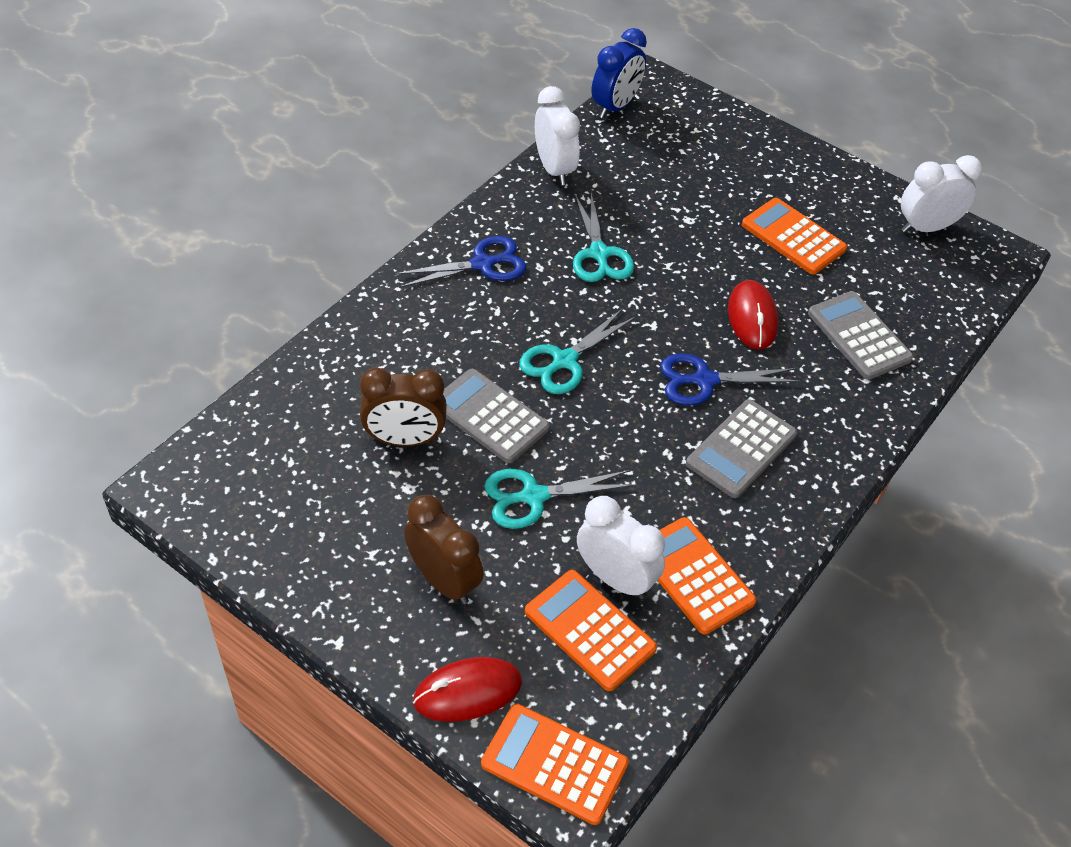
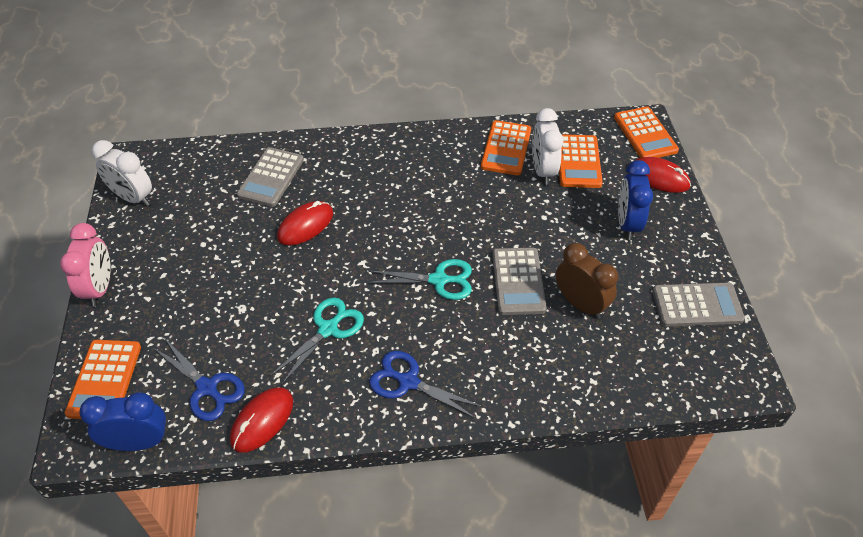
camera: 130 degrees left, 0 degrees up
brown clock [404,495,483,604] -> blue clock [618,160,653,240]
turquoise scissors [484,469,635,529] -> none
white clock [535,86,580,185] -> red mouse [230,387,293,453]
blue scissors [660,353,800,406] -> blue scissors moved to [152,339,245,421]
grey calculator [686,399,797,498] -> grey calculator moved to [652,283,745,327]
orange calculator [742,198,847,274] -> orange calculator moved to [65,340,141,419]
none -> pink clock [60,223,111,307]

